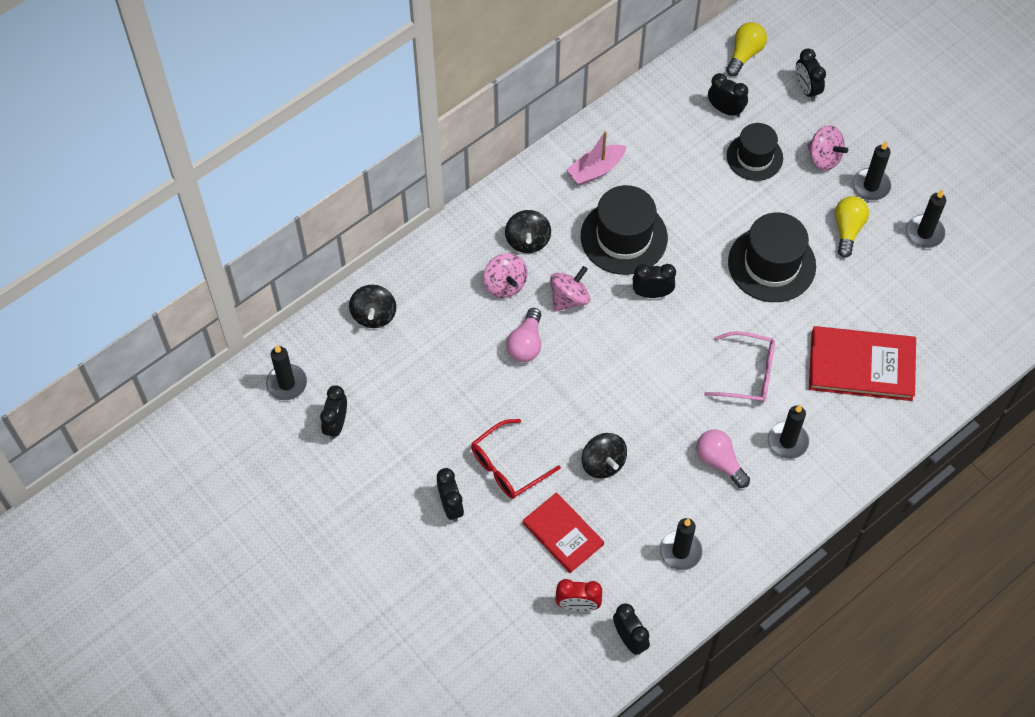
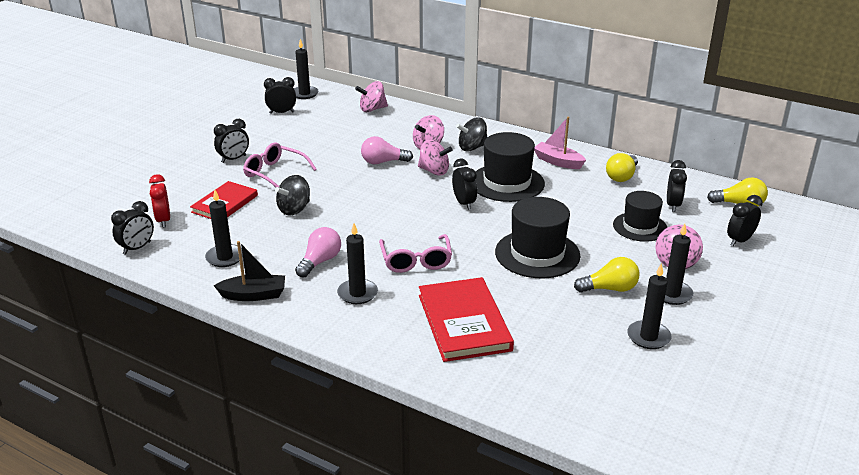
camera: 70 degrees right, 30 degrees down
black spinning top [349,285,396,328] -> pink spinning top [355,81,388,112]
red glasses [471,419,561,499] -> pink glasses [243,143,317,187]
none -> black boat [214,241,285,301]
none -> yellow light bulb [606,153,638,182]

